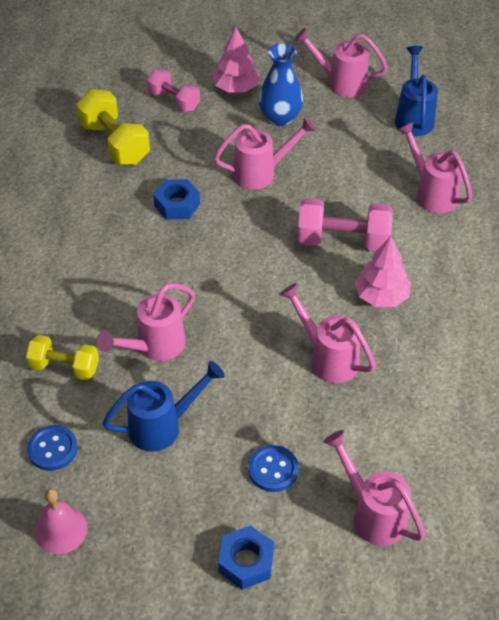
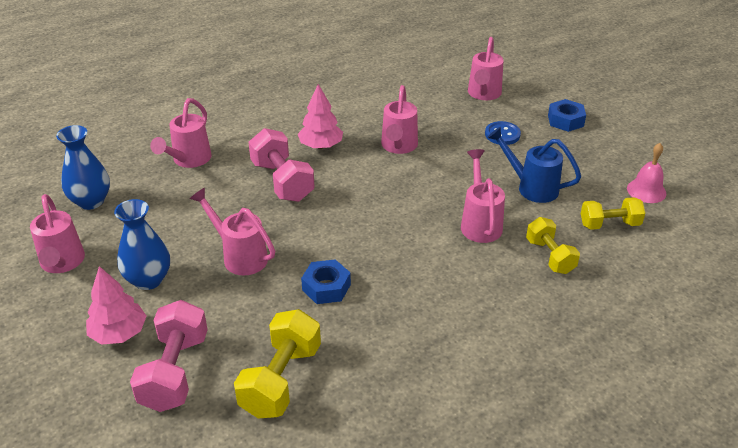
camera: 125 degrees left, 10 degrees down
blue button [27,425,78,471] -> yellow dumbbell [581,197,645,230]
pink watering can [97,283,195,361] -> pink watering can turned 105 degrees counterclockwise [461,149,505,243]
pink dumbbell [147,69,200,112] -> pink dumbbell [130,300,208,412], size x1.52
blue watering can [395,46,438,136] -> blue vase [56,125,110,210]

